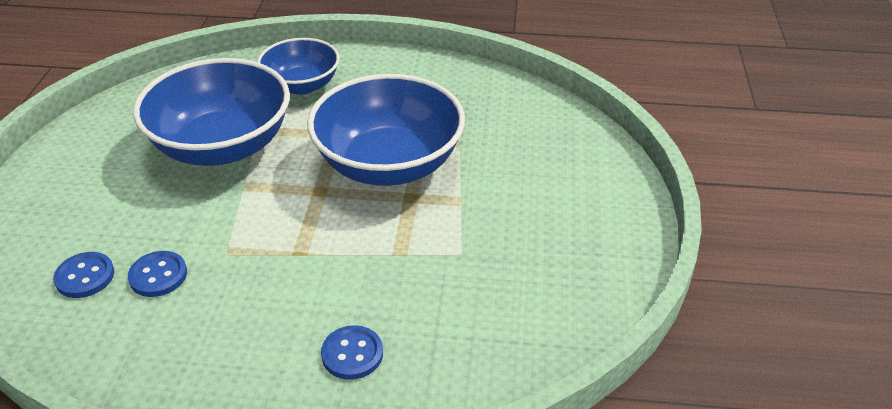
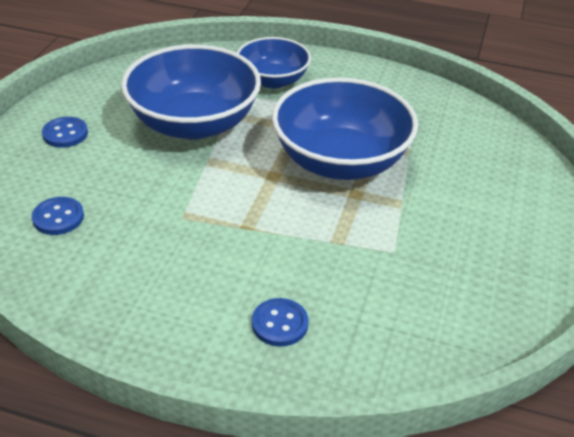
camera: 10 degrees right, 0 degrees up
blue button [128,251,187,297] -> blue button moved to [42,117,88,148]

